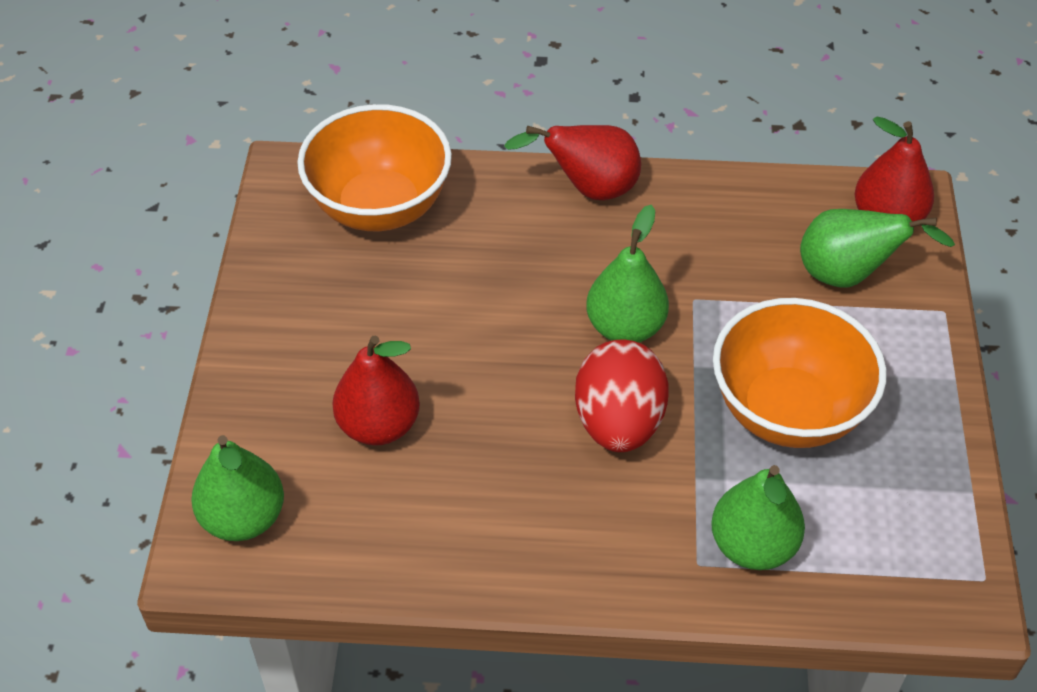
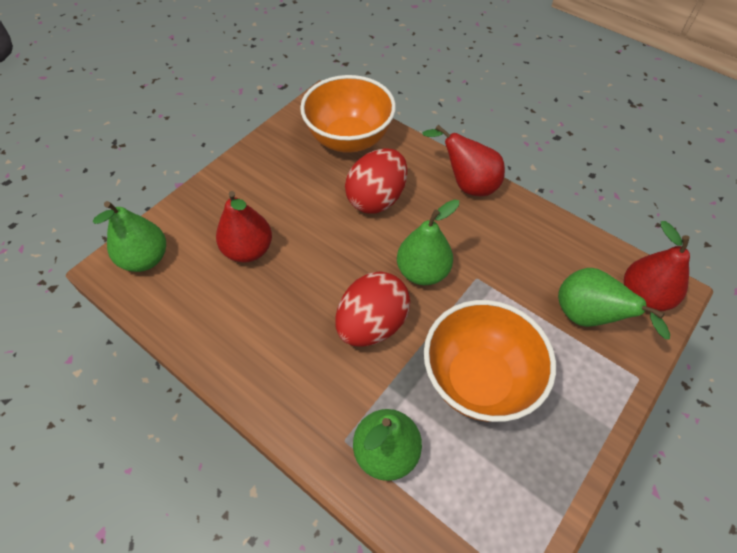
camera: 35 degrees right, 5 degrees up
none -> red egg [345,148,407,214]

